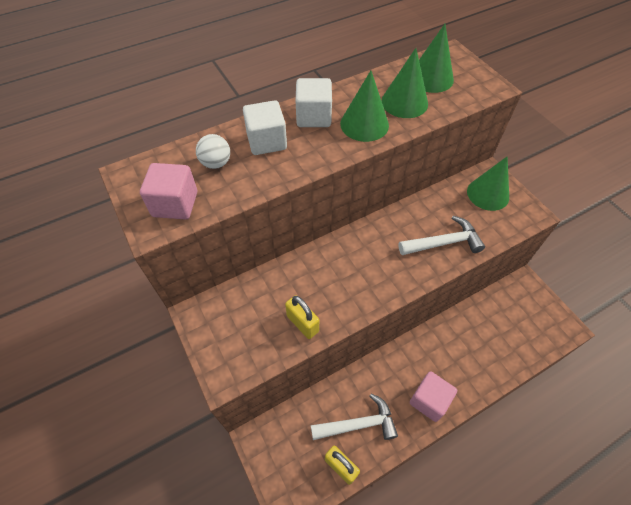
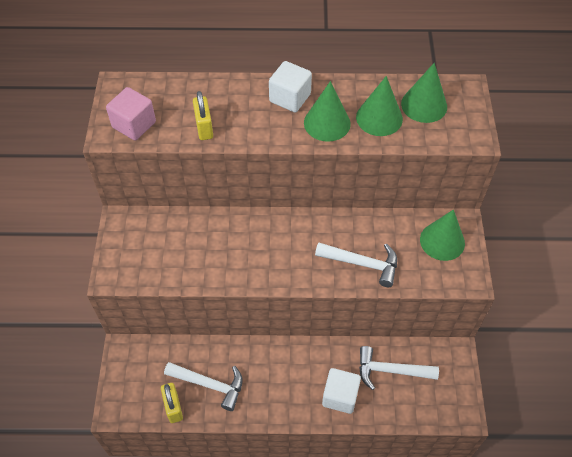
camera: 30 degrees right, 0 degrees up
white ball [196,134,230,169] -> none
white cube [243,100,287,155] -> white cube moved to [322,368,361,414]
yellow padlock [285,296,319,339] -> yellow padlock moved to [193,91,213,140]
pink cube [410,371,457,422] -> none
none -> white hammer [359,346,439,390]

